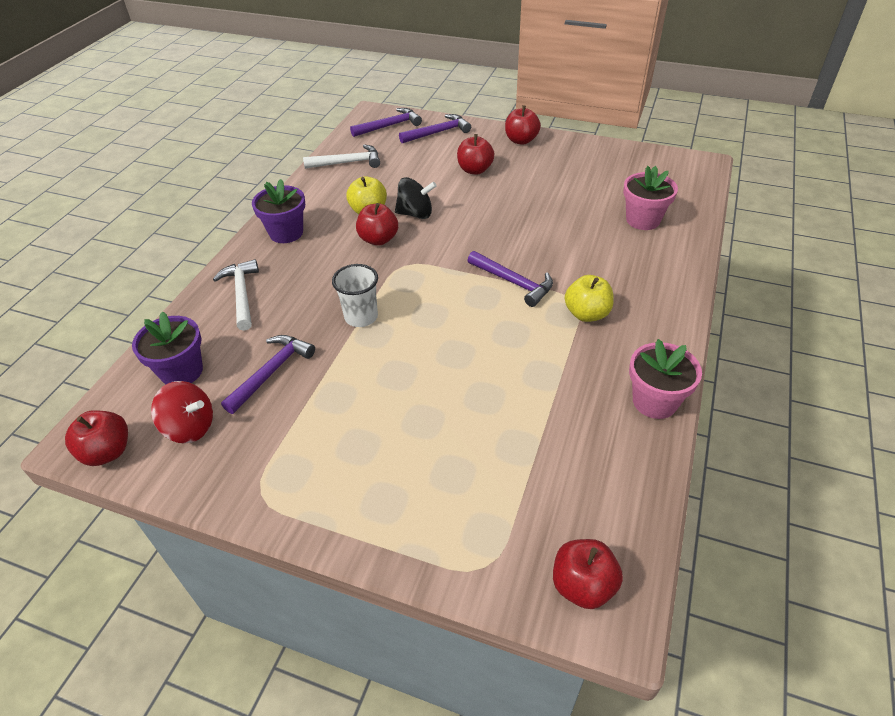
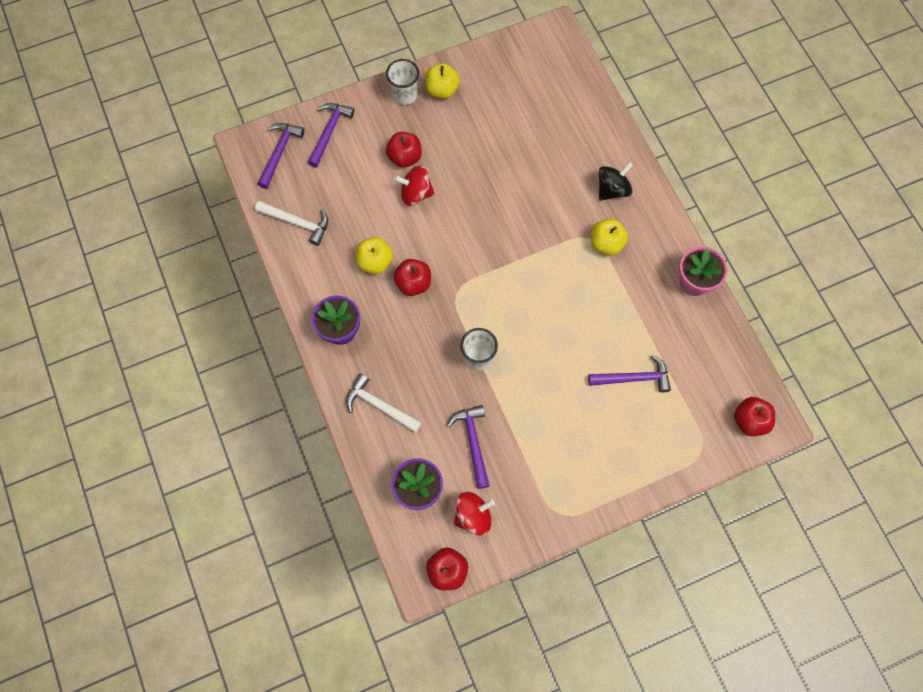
camera: 45 degrees left, 25 degrees up
white hammer [303,145,380,169] -> white hammer turned 75 degrees clockwise [255,201,328,246]
black spinning top [395,177,437,219] -> black spinning top moved to [599,162,633,201]
purple hammer [467,251,553,307] -> purple hammer moved to [588,354,671,392]
red apple [505,105,541,145] -> white cup [386,59,419,105]
pink flower pot [623,166,678,230] -> none
none -> red spinning top [394,166,435,206]
none -> yellow apple [425,63,460,99]

